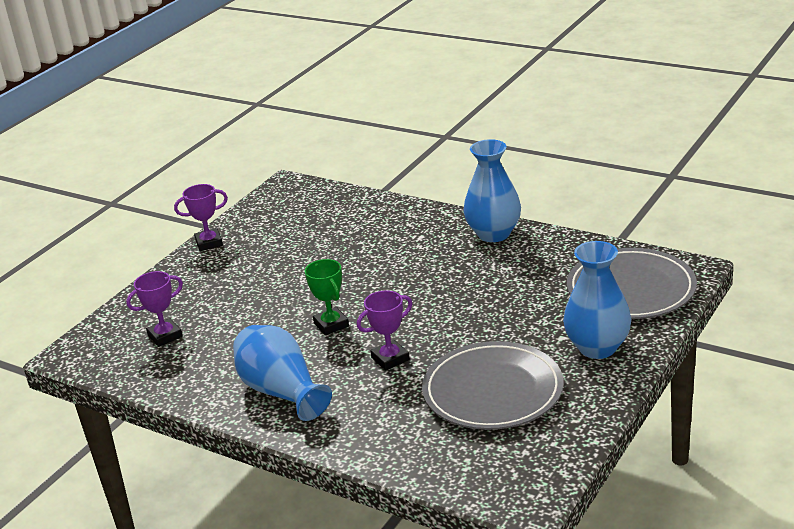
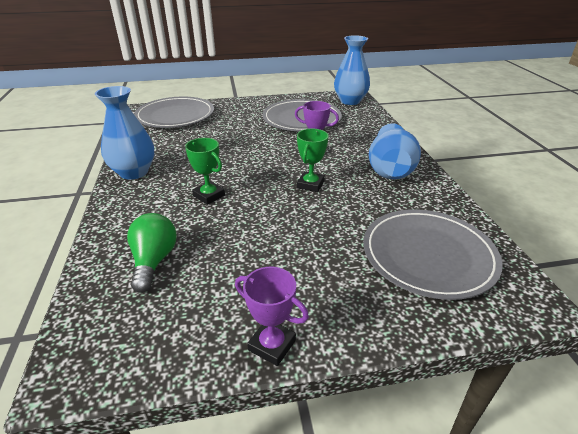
camera: 135 degrees left, 5 degrees up
purple trophy [126,271,183,347] -> grey plate [363,209,503,300]
blue vase [563,241,631,359] -> blue vase moved to [334,35,370,105]
none -> green light bulb [127,213,177,293]
none -> green trophy [185,138,225,205]

